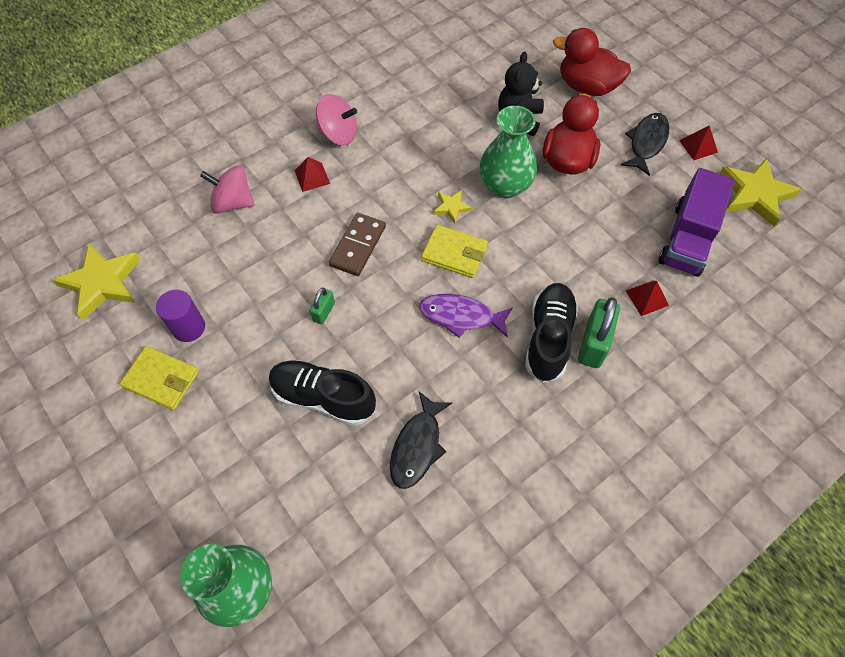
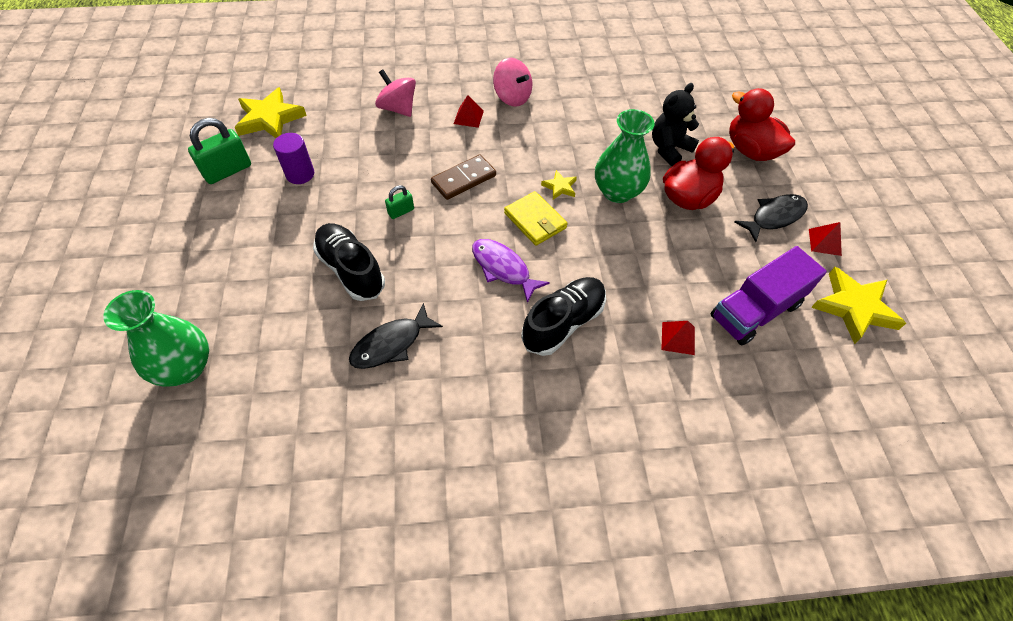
camera: 30 degrees right, 5 degrees down
yellow wallet [120,346,199,410] -> none
green padlock [578,297,620,368] -> green padlock moved to [188,118,251,184]

